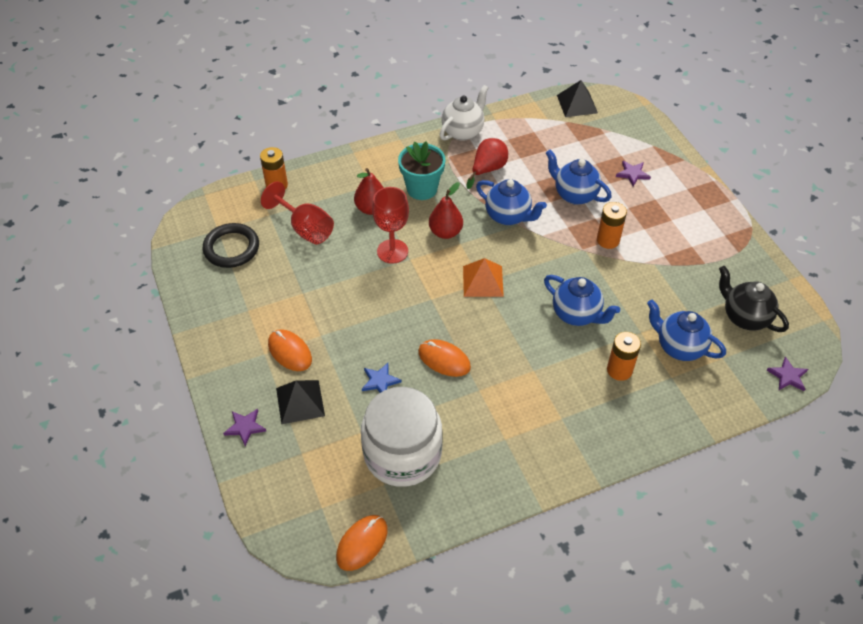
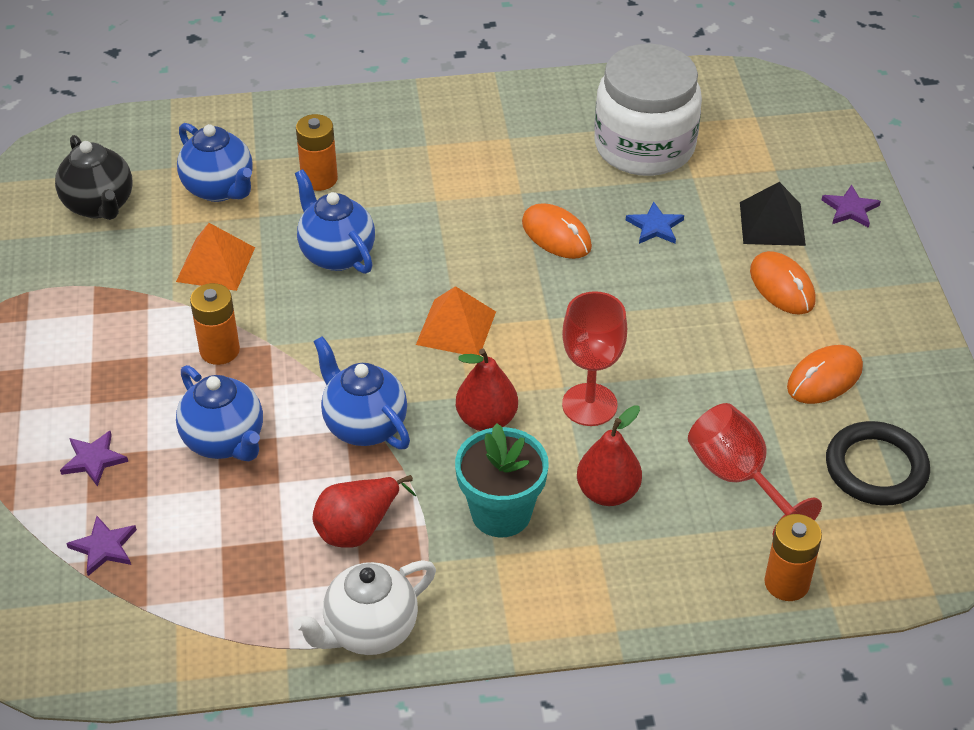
camera: 165 degrees left, 5 degrees down
orange mouse [336,515,388,571] -> orange mouse moved to [787,345,863,404]
black pyramid [557,80,598,117] -> none
purple star [767,357,808,391] -> purple star moved to [66,516,137,576]
none -> orange pyramid [176,223,255,291]

